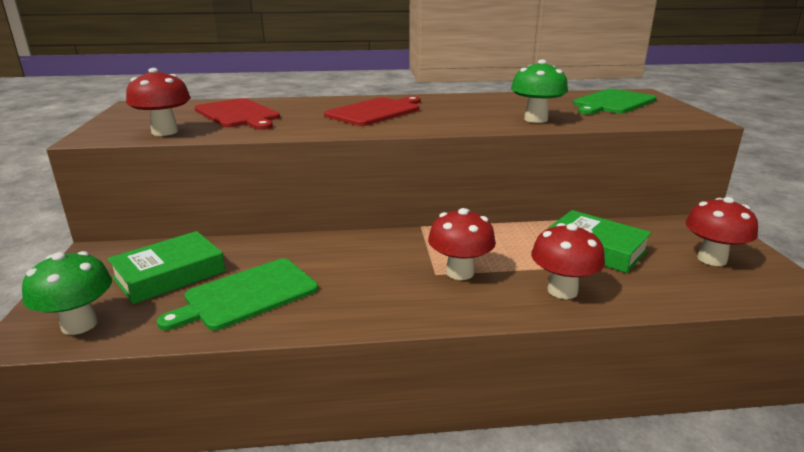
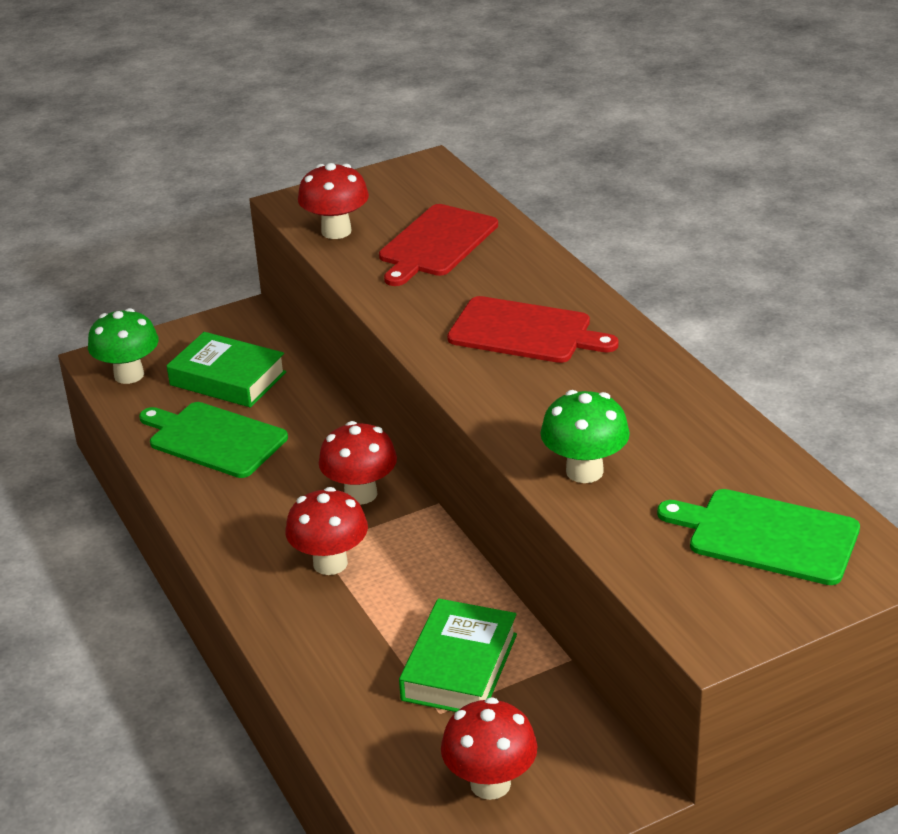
camera: 70 degrees right, 10 degrees up
red mushroom [531,223,605,299] -> red mushroom moved to [319,421,397,505]

